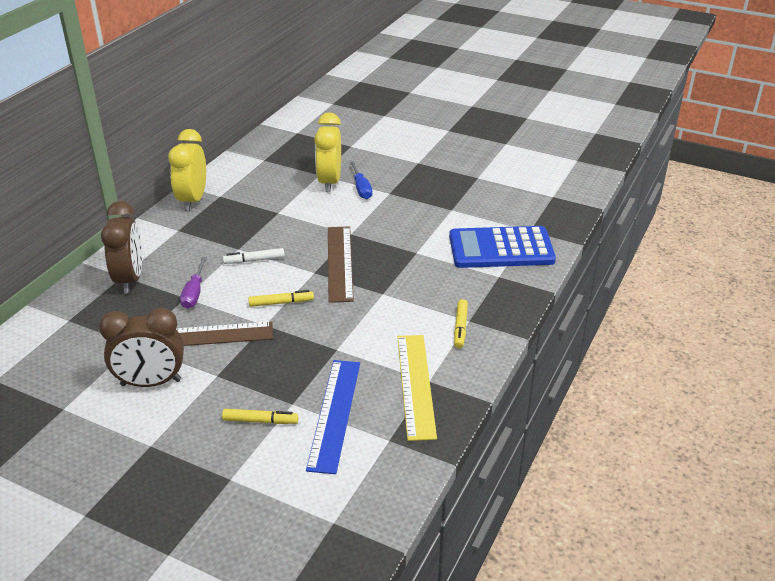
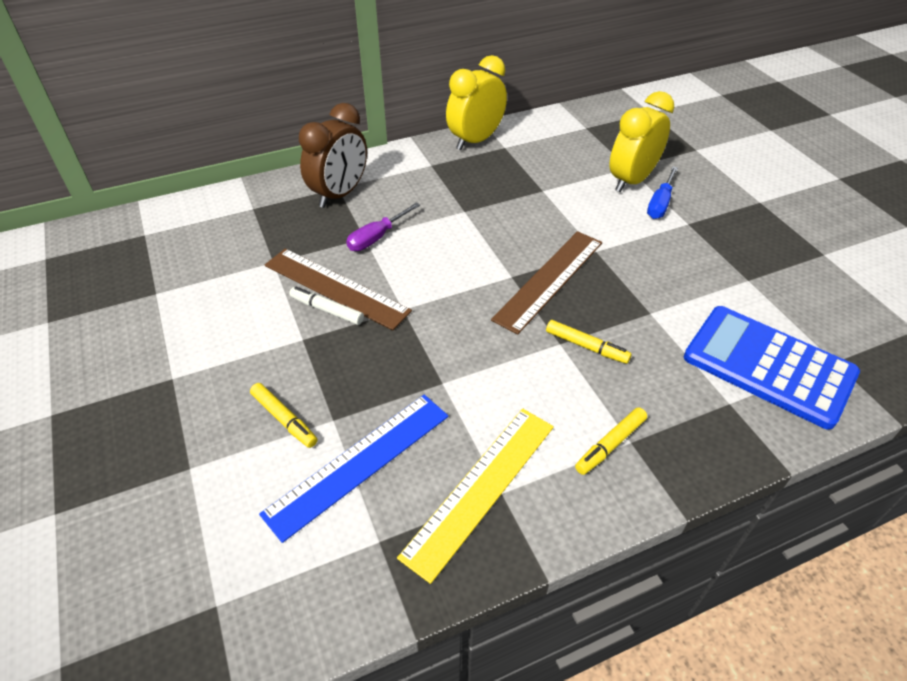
camera: 40 degrees right, 10 degrees up
brown clock [99,308,184,387] -> none
white marker [223,248,285,264] -> white marker moved to [289,287,364,325]
yellow marker [249,290,314,307] -> yellow marker moved to [546,320,632,364]

